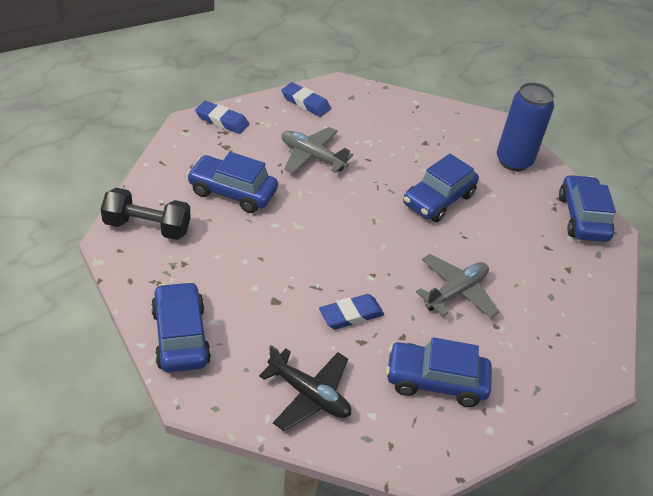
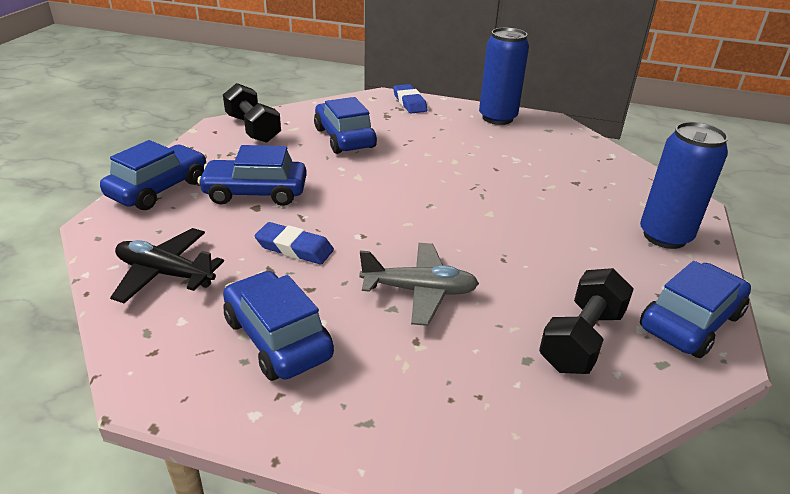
camera: 50 degrees right, 10 degrees down
black plane [259,345,351,431] -> black plane turned 120 degrees clockwise [110,228,224,303]
blue eraser [281,82,331,117] -> blue can [479,28,529,125]
grey plane [282,127,353,174] -> none
blue car [403,154,479,222] -> blue car moved to [197,145,307,206]
none -> black dumbbell [539,268,634,374]

